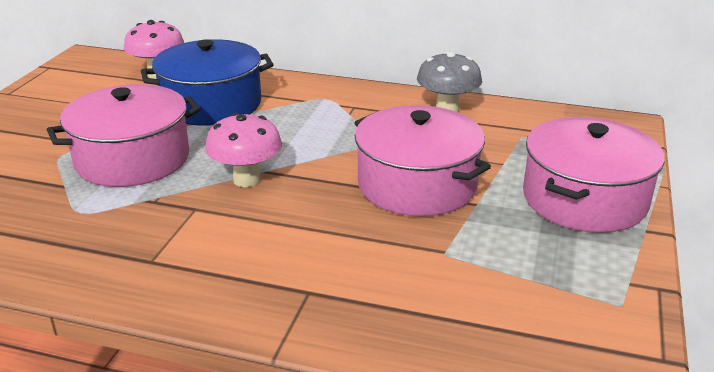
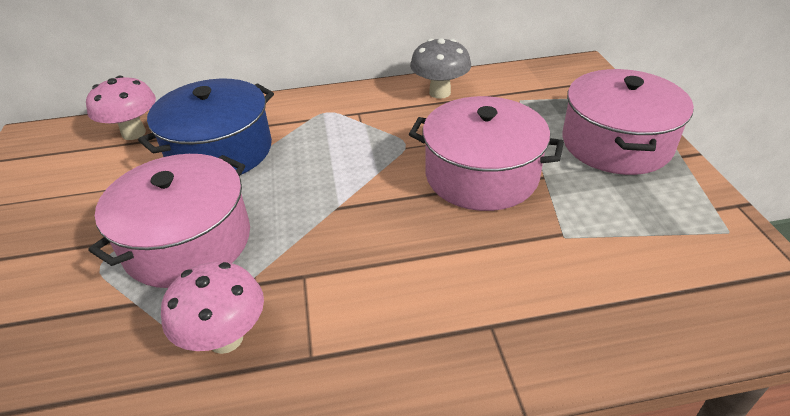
camera: 25 degrees left, 10 degrees up
pink mushroom [205,113,282,187] -> pink mushroom moved to [161,262,264,354]

